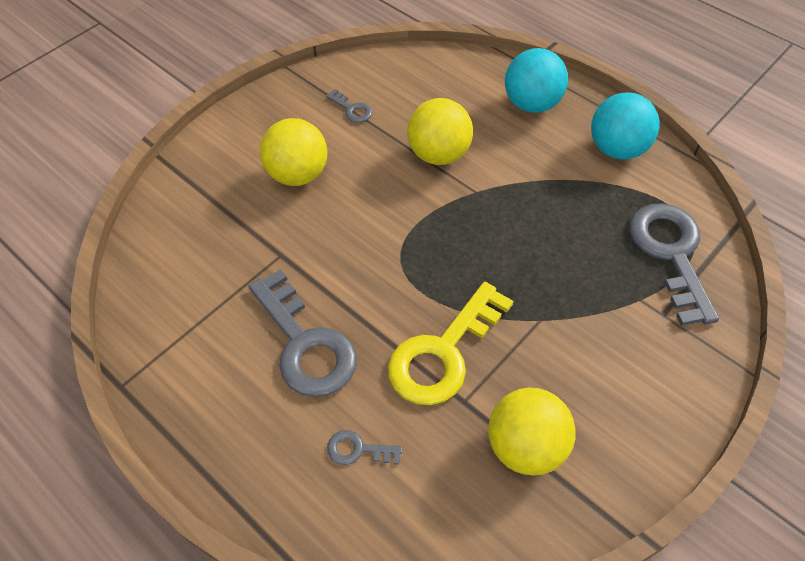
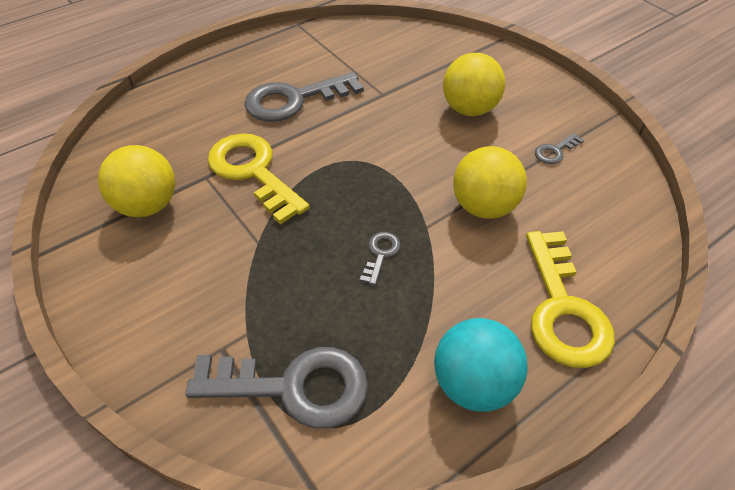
camera: 100 degrees right, 5 degrees down
grey key [327,430,402,465] -> grey key moved to [360,232,401,286]
turquoise ball [505,48,568,113] -> yellow key [526,231,615,368]

